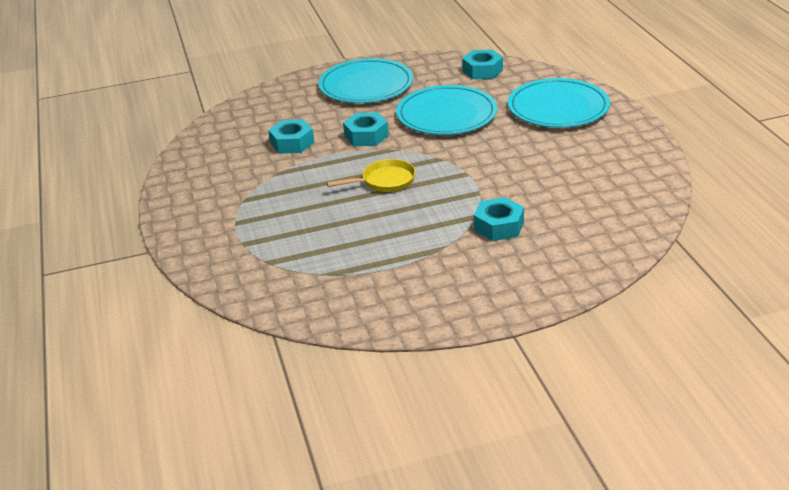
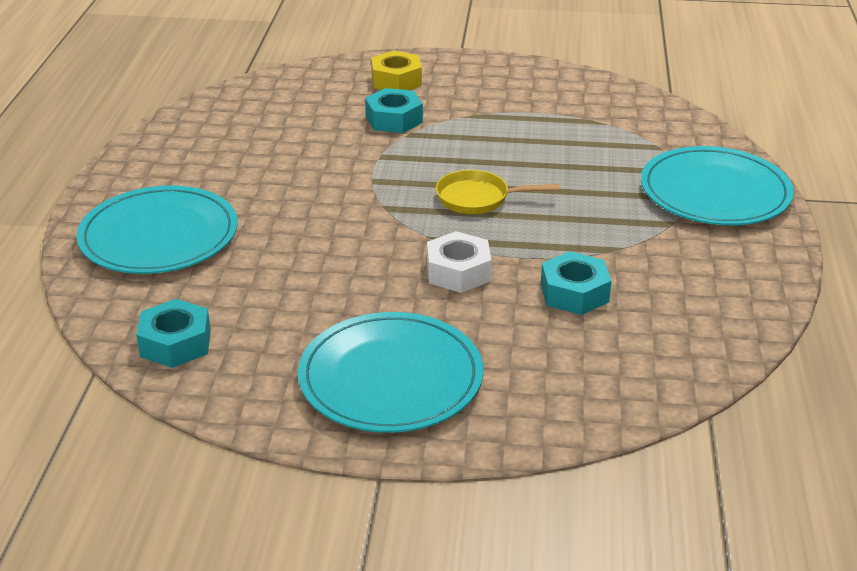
camera: 160 degrees left, 0 degrees up
turquoise nut [343,112,389,146] -> white nut [427,231,491,293]
turquoise plate [396,85,497,135] -> turquoise plate moved to [641,146,794,225]
none -> yellow nut [371,51,422,90]

